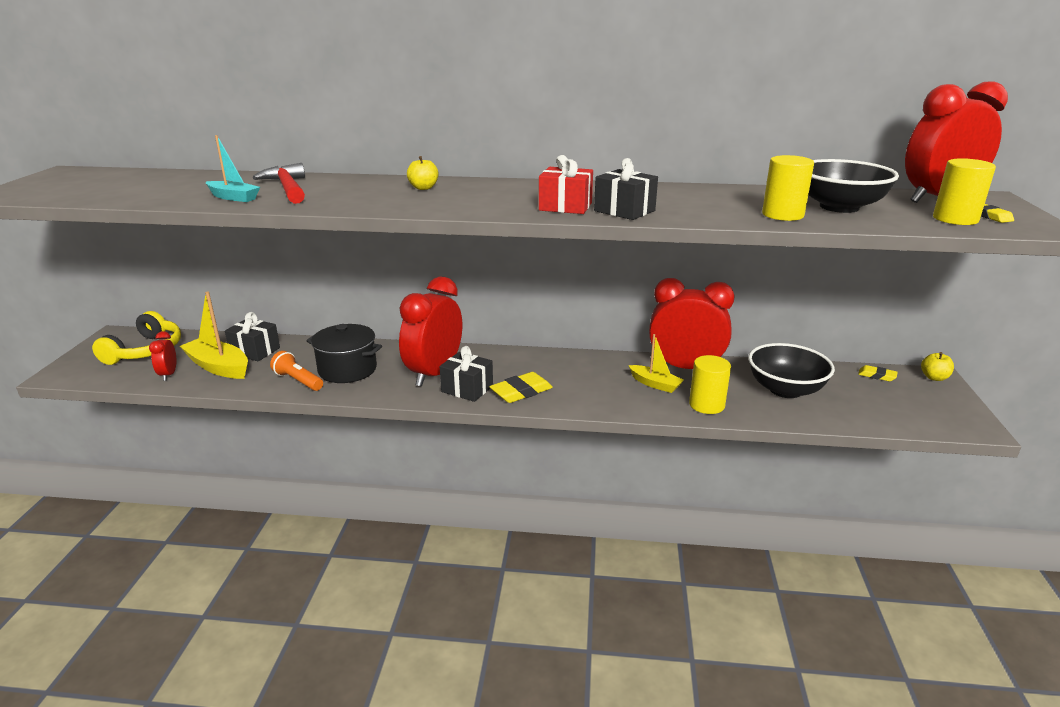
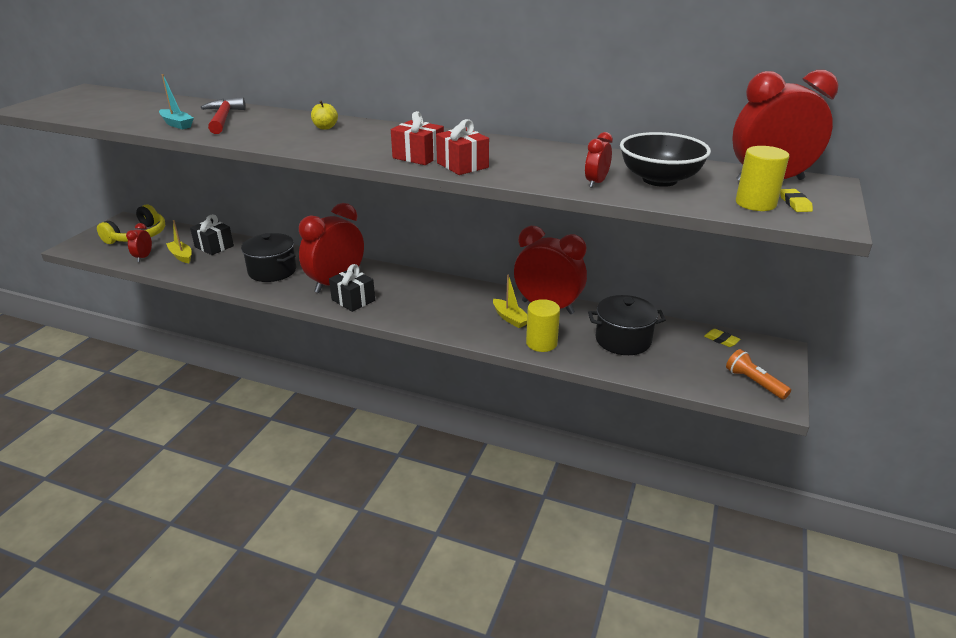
camera: 15 degrees right, 5 degrees up
yellow boat [180,291,248,379] -> yellow boat [166,220,192,263], size x0.62
orange flashlight [270,351,323,391] -> orange flashlight moved to [726,349,791,400]
yellow eraser [489,372,553,403] -> none
black gift [594,158,658,220] -> red gift [436,119,489,175]
black bowl [748,343,835,398] -> black pot [588,295,666,355]
yellow cylinder [762,155,814,221] -> red clock [585,132,613,188]
yellow apple [921,352,954,381] -> none

